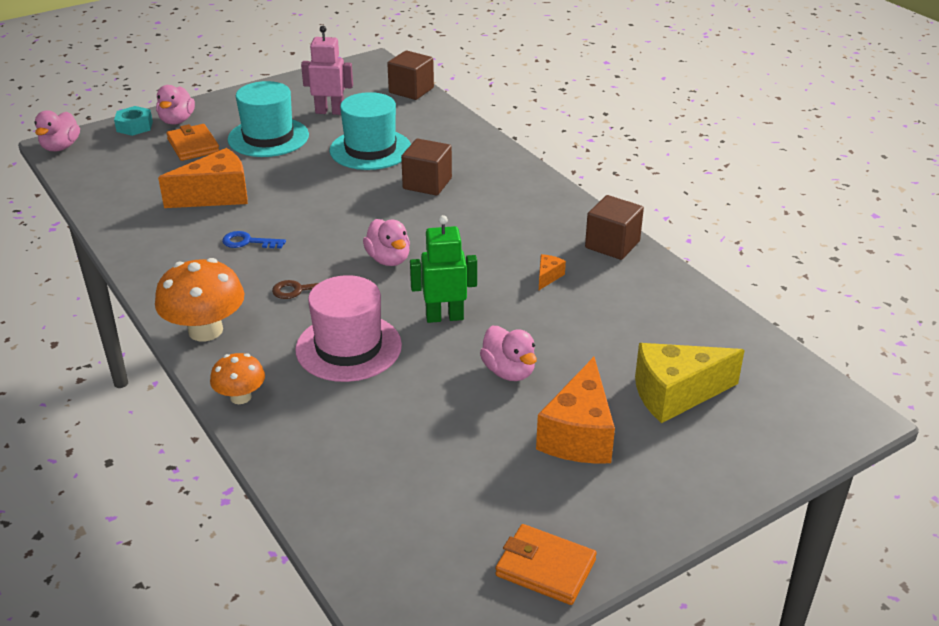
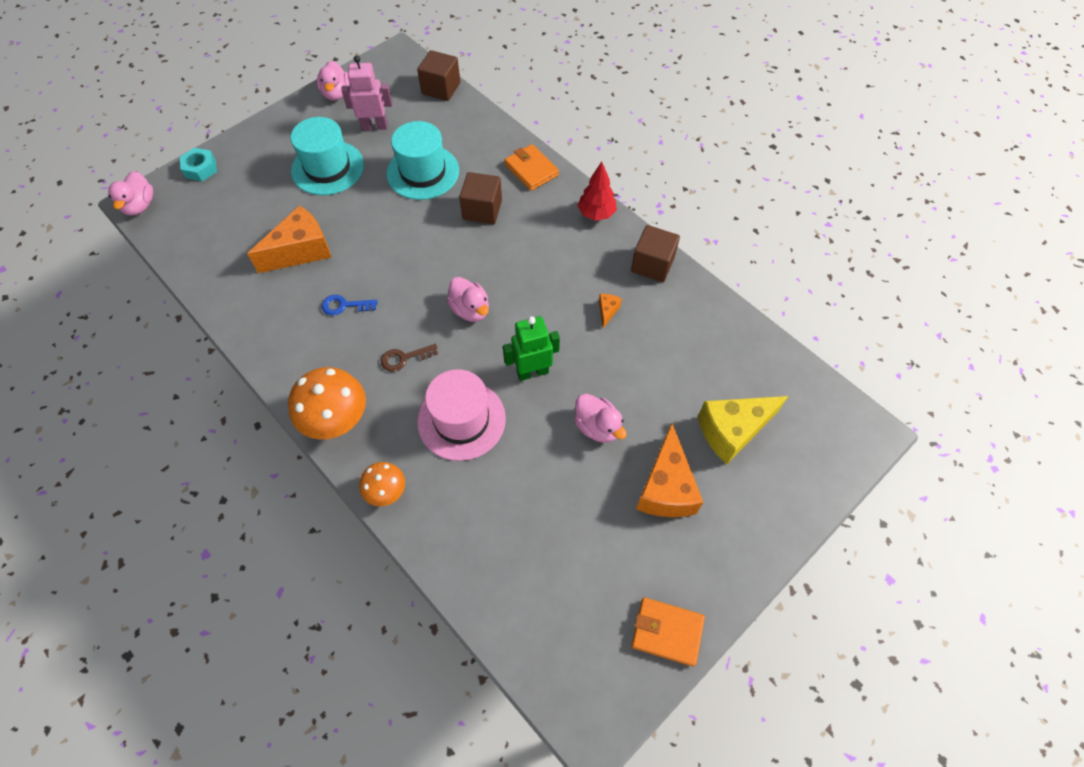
camera: 10 degrees left, 25 degrees up
pink duck [156,85,195,125] -> pink duck moved to [317,61,350,101]
orange wallet [166,124,220,161] -> orange wallet moved to [504,144,559,191]
none -> red tree [577,162,617,221]

